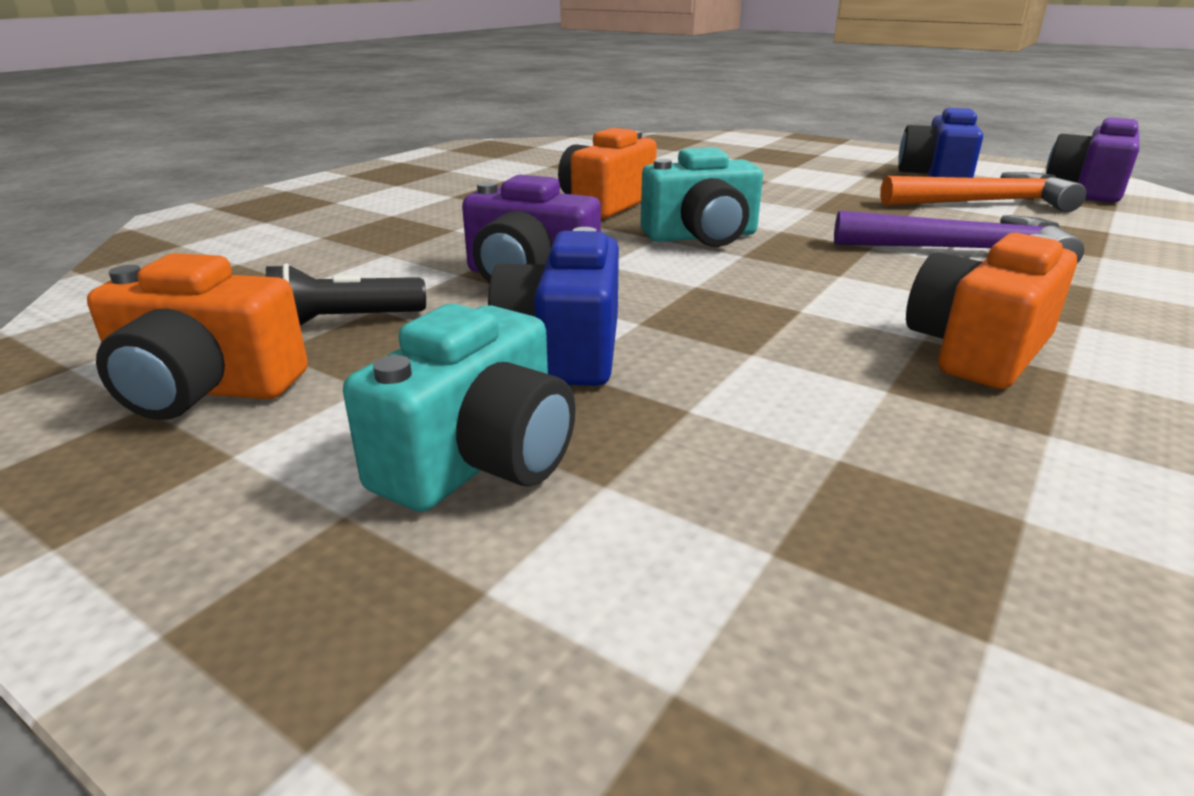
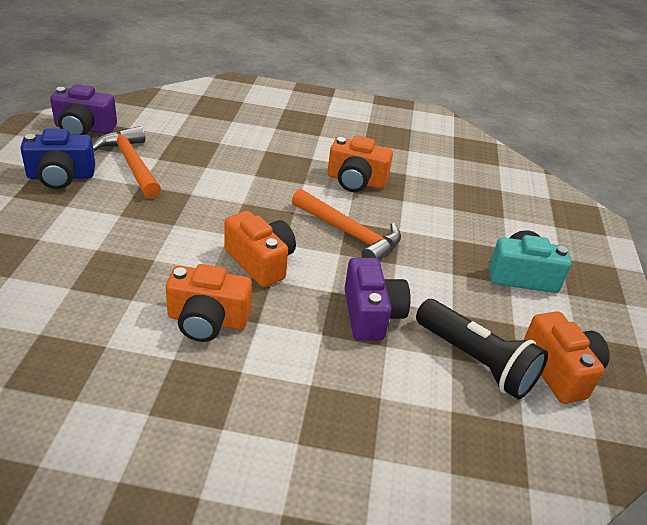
camera: 120 degrees left, 10 degrees up
black flashlight [266,263,426,326] -> black flashlight [416,299,548,399], size x1.62
blue camera [488,227,619,386] -> none
turquoise camera [641,147,763,247] -> orange camera [225,211,296,287]
purple hammer [834,211,1084,263] -> none
none -> orange hammer [292,189,401,261]

